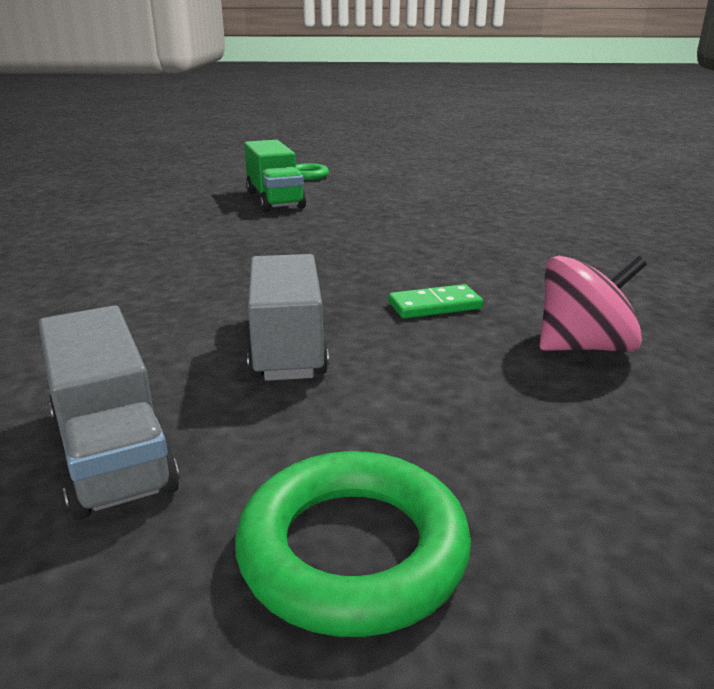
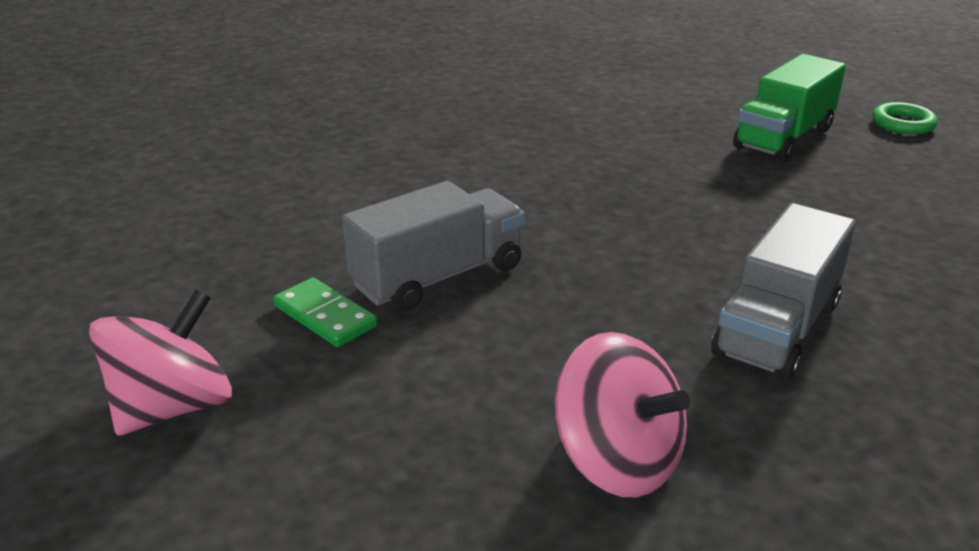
camera: 60 degrees right, 5 degrees up
grey truck [38,305,180,520] -> grey truck moved to [711,203,856,380]
green ring [235,451,471,637] -> pink spinning top [89,289,232,436]
green domino [388,284,483,319] -> green domino moved to [273,277,378,347]

